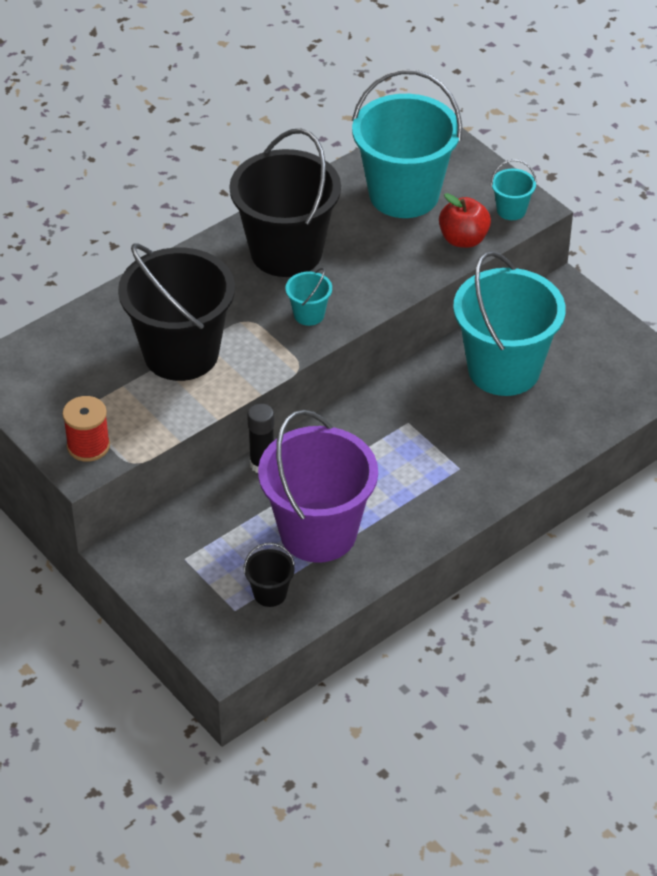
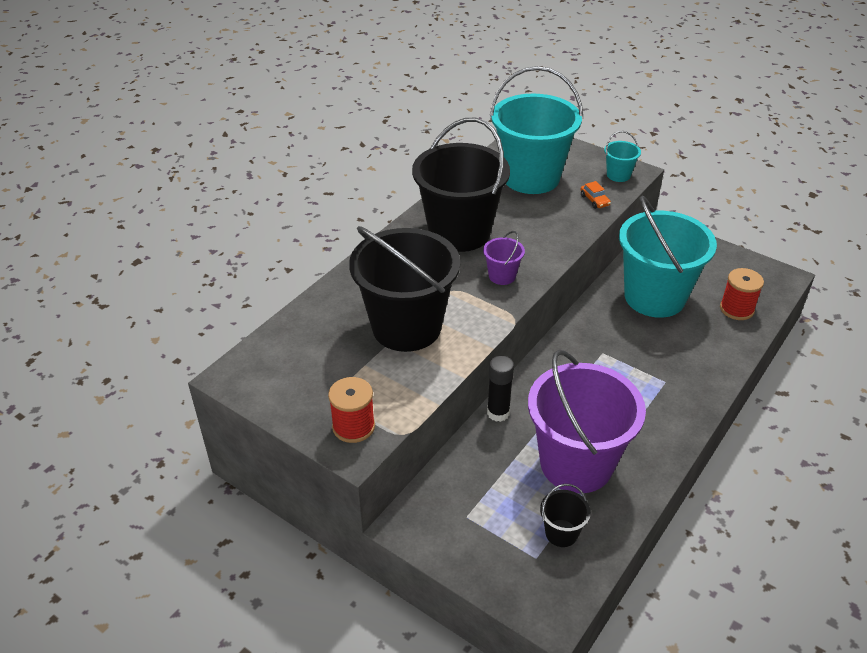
camera: 15 degrees left, 5 degrees down
turquoise bucket [286,268,332,326] -> purple bucket [483,231,525,285]
red apple [439,193,491,248] -> orange car [580,181,611,209]
none -> red spool [720,268,764,320]

